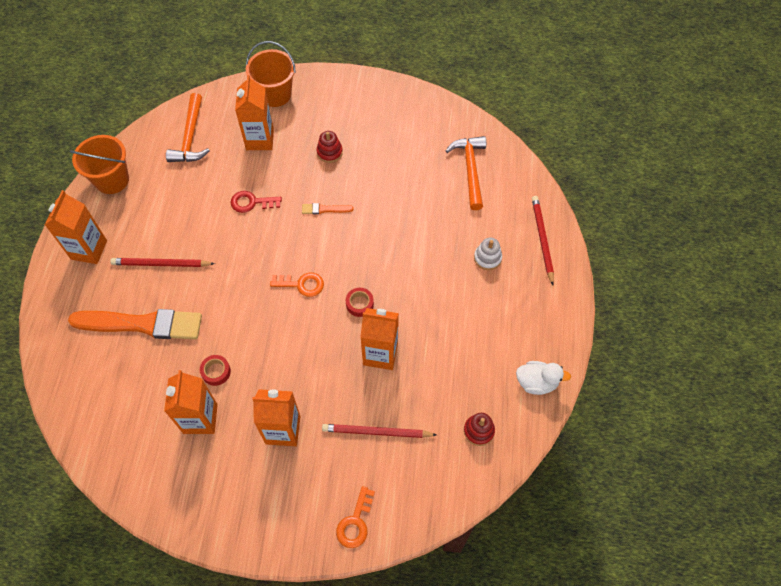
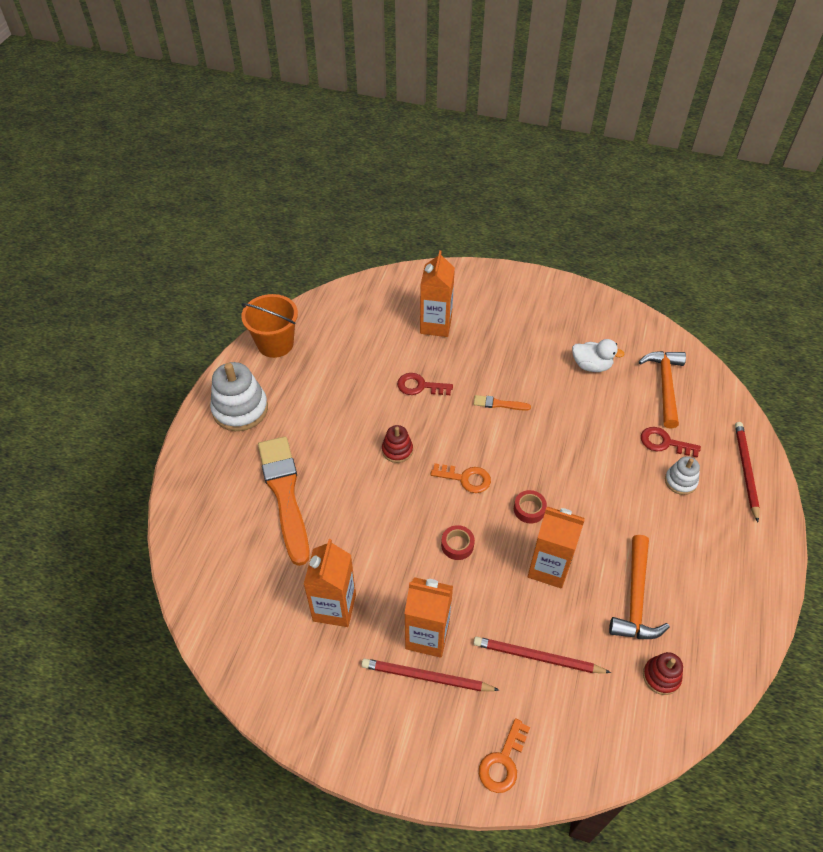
camera: 10 degrees right, 10 degrees down
orange carton [45,190,107,264] -> white stacking toy [210,362,268,431]
orange brush [68,309,202,339] -> orange brush turned 120 degrees counterclockwise [258,437,310,566]
red pencil [110,258,215,267] -> red pencil moved to [361,658,499,691]
orange hammer [166,93,210,162] -> orange hammer moved to [609,535,670,639]
red tape [200,355,231,386] -> red tape moved to [441,525,475,560]
orange bucket [246,41,296,107] -> none
red stacking toy [317,131,343,163] -> red stacking toy moved to [382,425,413,463]
white duck [516,361,571,395] -> white duck moved to [572,339,625,372]
none -> red key [641,427,701,457]

